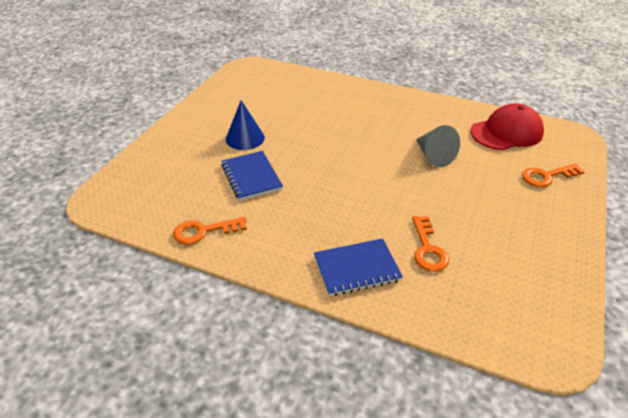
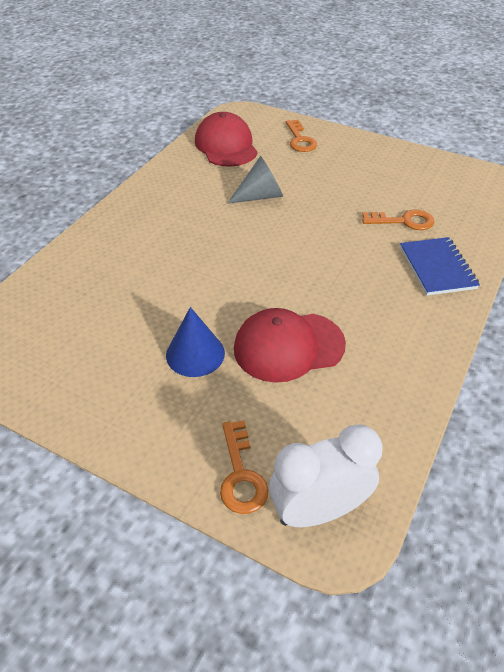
camera: 85 degrees left, 5 degrees up
orange key [173,217,247,245] -> orange key moved to [220,420,269,514]
blue notebook [221,151,283,201] -> red cap [234,308,346,383]
none -> white clock [269,424,382,527]

